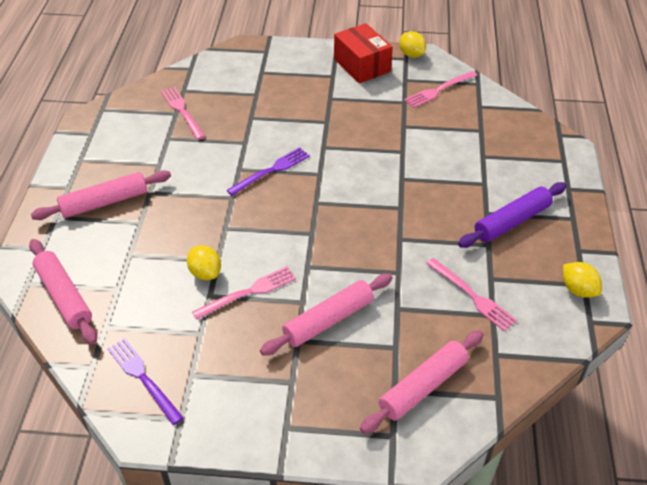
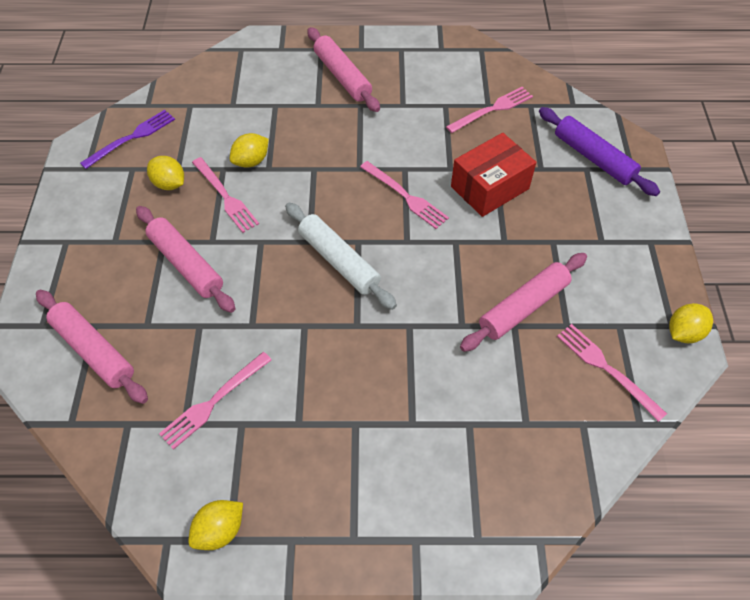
camera: 85 degrees right, 10 degrees up
pink rolling pin [29,239,97,345] -> pink rolling pin moved to [460,253,587,352]
purple fork [227,147,310,196] -> pink fork [360,161,449,229]
red box [334,23,393,83] -> red box moved to [451,133,536,217]
purple rolling pin [458,182,567,248] -> purple rolling pin moved to [539,107,660,196]
none -> yellow lemon [147,156,184,190]
none -> white rolling pin [285,203,397,310]

